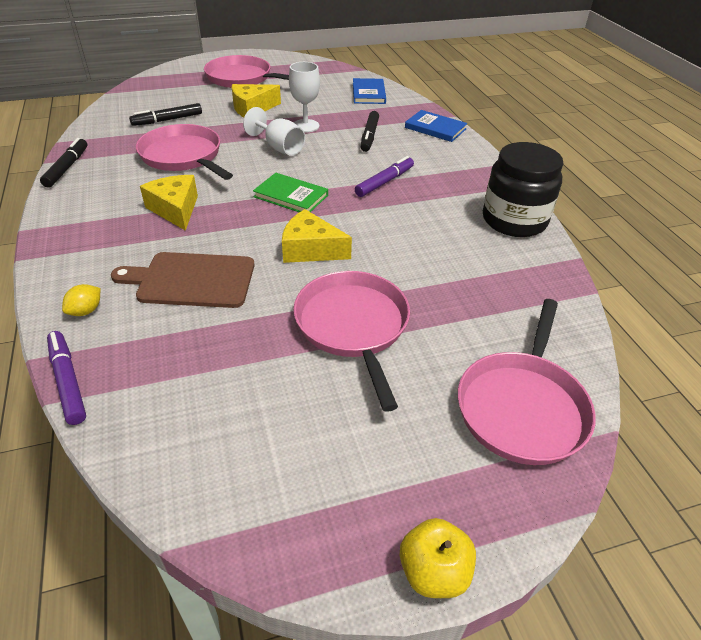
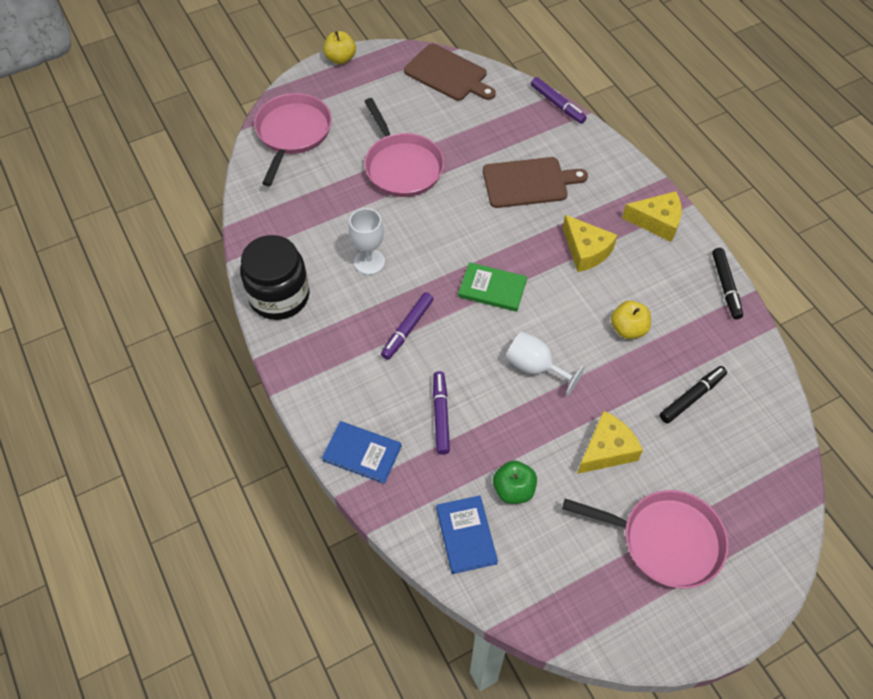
camera: 170 degrees right, 15 degrees up
yellow lemon [62,284,100,316] -> none
pink pan [136,124,233,180] -> yellow apple [611,301,651,339]
yellow cheese [282,209,352,263] -> yellow cheese moved to [622,191,682,242]
white goblet [289,62,320,133] -> white goblet moved to [349,208,385,275]
black marker [361,111,379,152] -> purple marker [433,371,450,454]
none -> brown cutting board [404,44,496,101]
none -> green apple [493,460,537,504]

